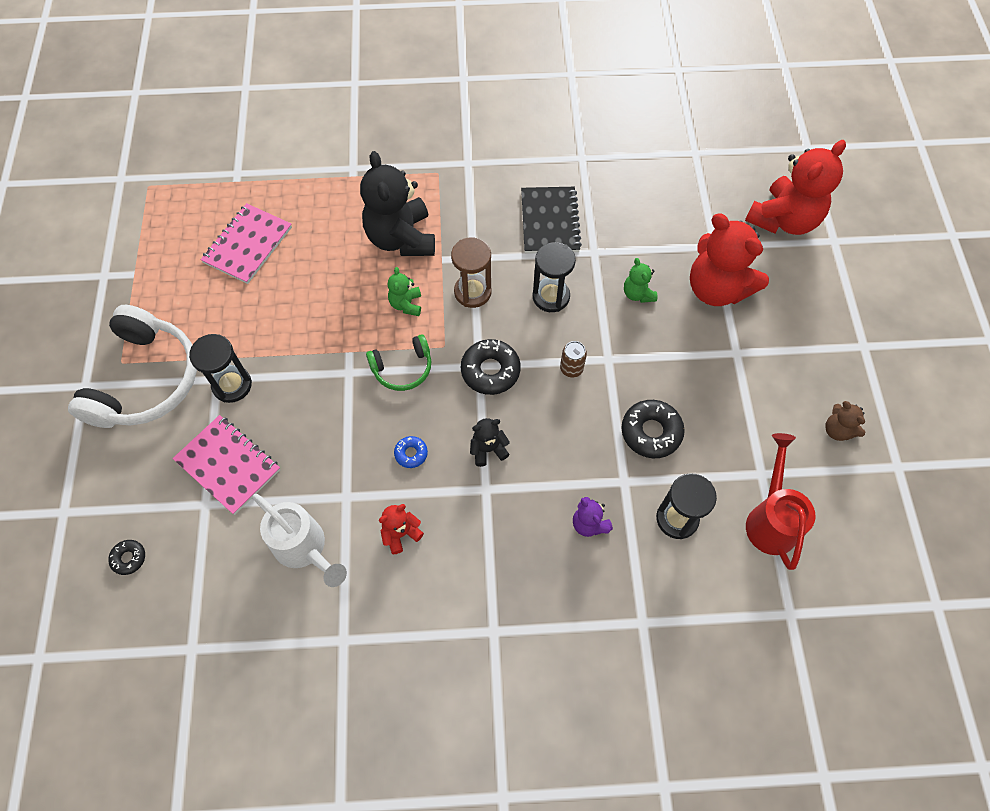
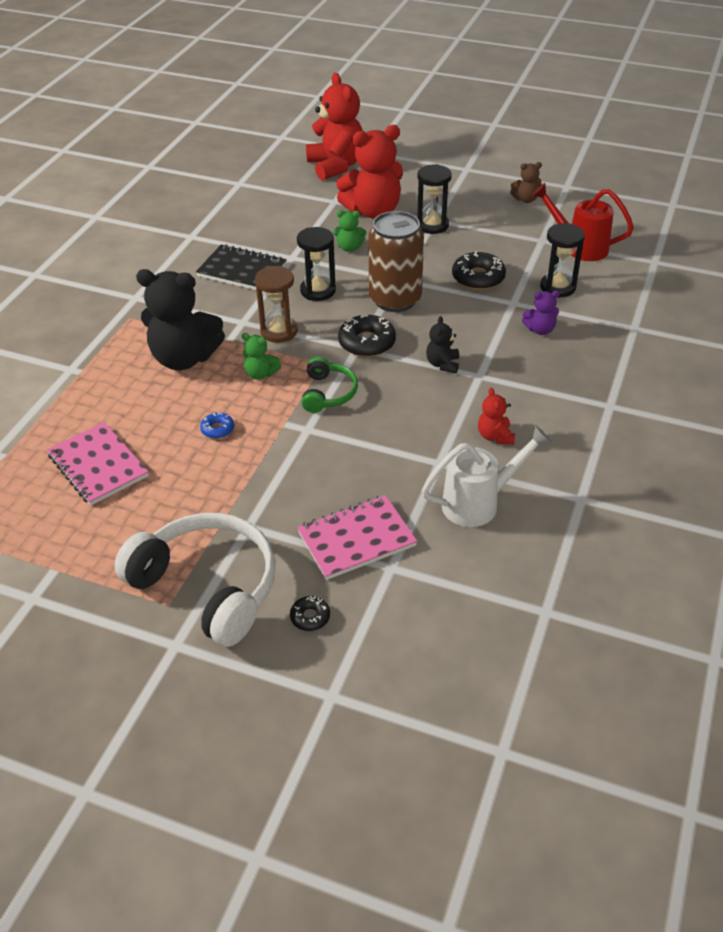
camera: 65 degrees left, 20 degrees down
black donut [108,540,145,575] -> black donut moved to [290,596,330,631]
black hourglass [189,334,252,403] -> black hourglass moved to [417,164,452,234]
blue donut [394,436,428,468] -> blue donut moved to [200,412,234,439]
brown can [560,341,587,378] -> brown can [368,211,424,312], size x2.43

